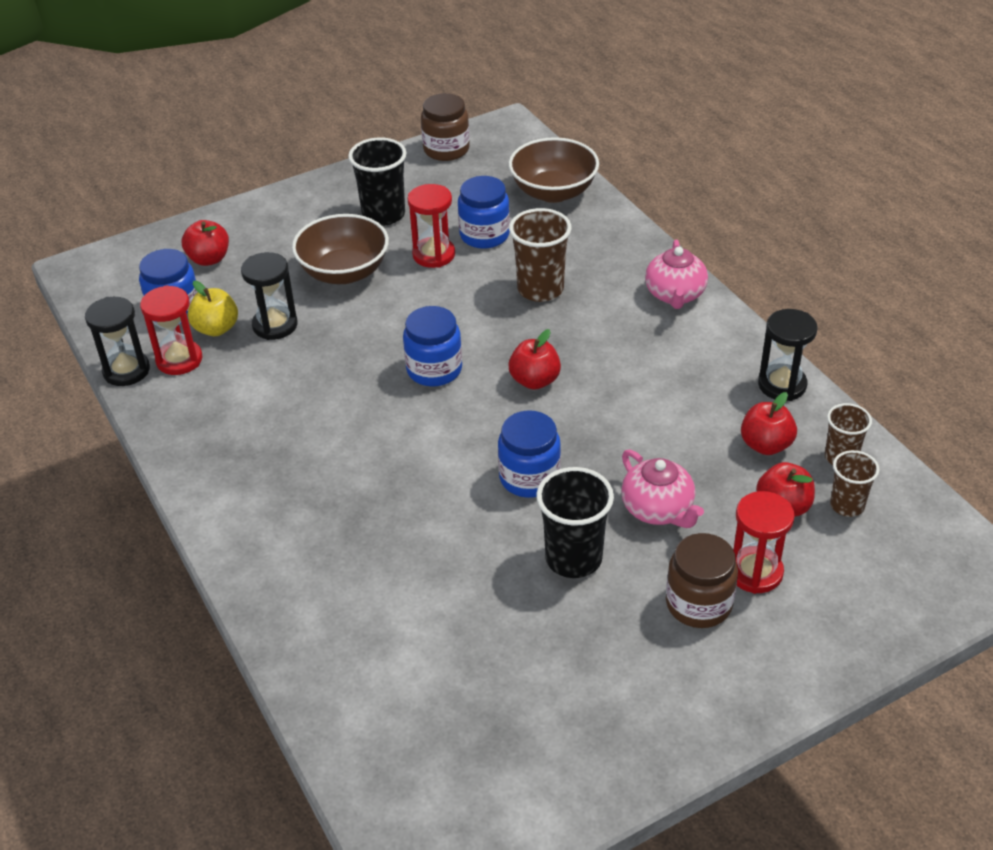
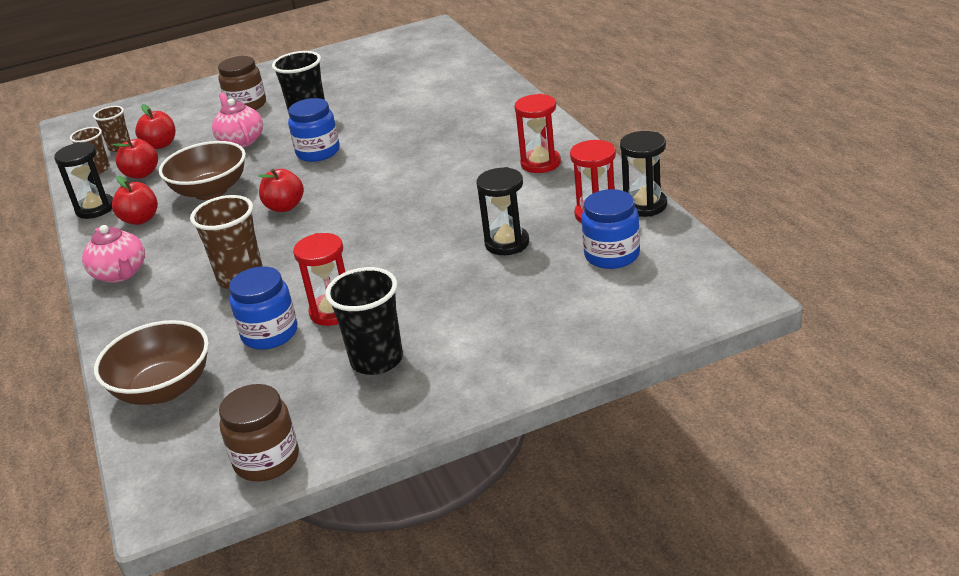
camera: 170 degrees left, 10 degrees down
red apple [182,220,229,266] -> red apple moved to [112,176,158,225]
yellow apple [188,281,238,336] -> none
brown bowl [292,214,389,284] -> brown bowl moved to [159,141,246,200]
blue jar [403,306,462,386] -> none
pink teapot [645,240,708,309] -> pink teapot turned 135 degrees clockwise [82,225,145,283]
red hourglass [733,491,795,594] -> red hourglass moved to [514,94,561,173]

